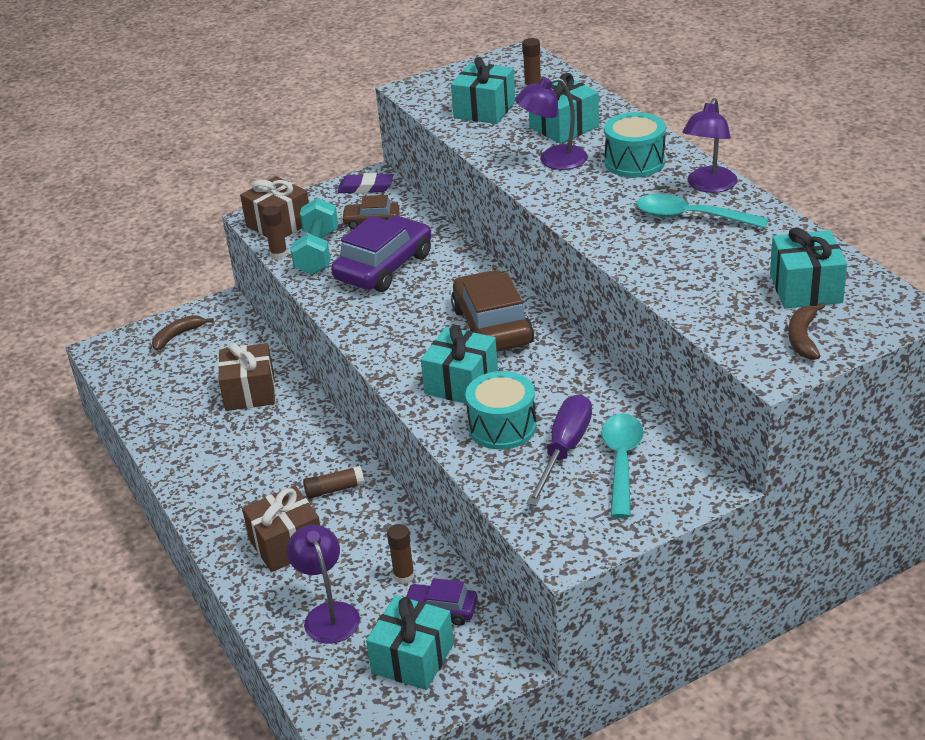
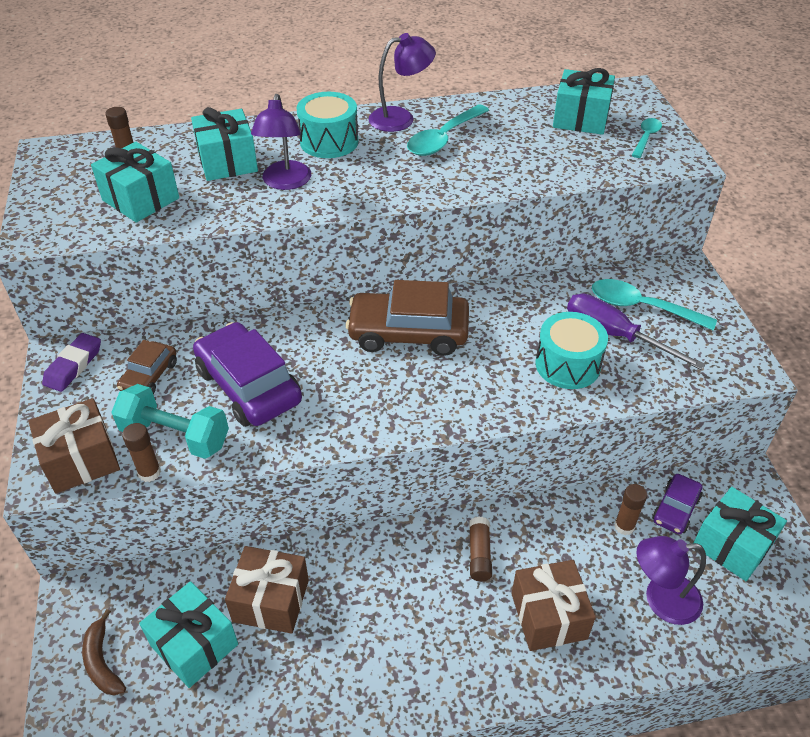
camera: 75 degrees left, 10 degrees up
turquoise gift [421,325,498,404] -> turquoise gift moved to [139,581,238,688]
purple lamp [682,98,737,193] -> purple lamp turned 60 degrees counterclockwise [368,33,436,132]
brown banana [788,303,825,360] -> turquoise spoon [632,118,662,158]

